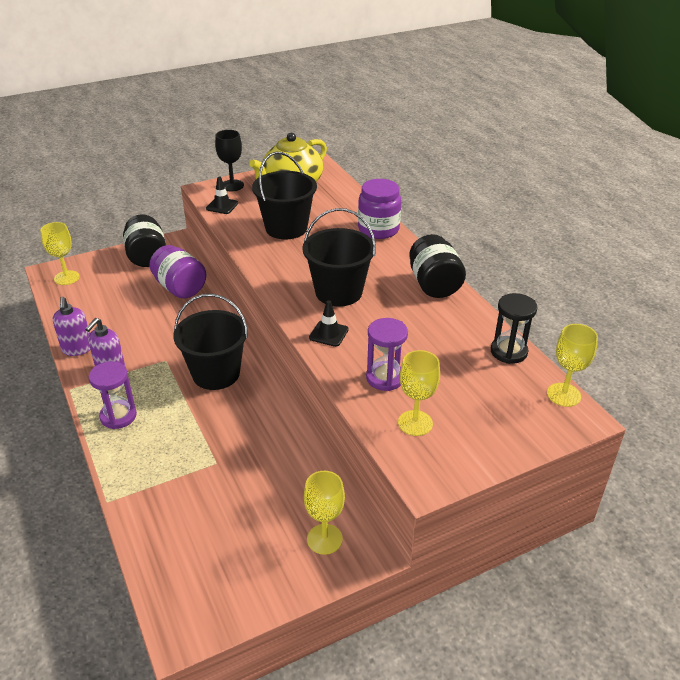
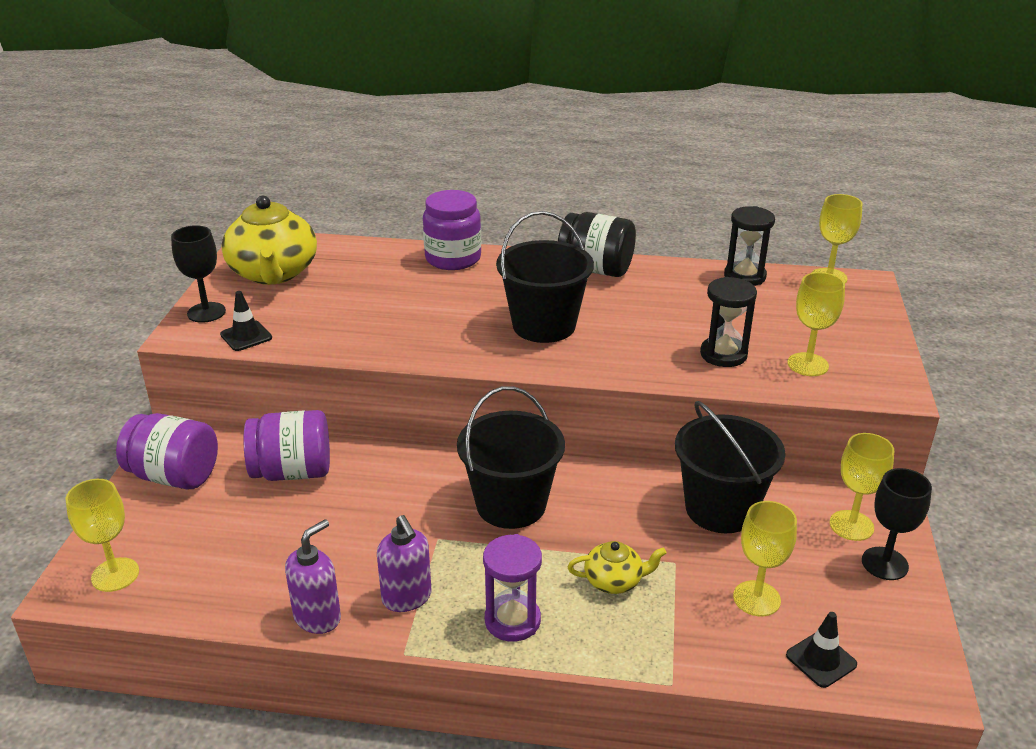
camera: 55 degrees left, 5 degrees down
purple soap dispenser [53,297,90,356] -> purple soap dispenser turned 75 degrees counterclockwise [285,519,341,634]
black jar [123,214,166,267] -> purple jar [116,413,218,489]
black bucket [252,152,317,240] -> black bucket moved to [675,401,785,533]
black traffic cone [309,300,349,347] -> black traffic cone moved to [786,612,857,688]
purple hourglass [366,318,408,391] -> black hourglass [700,277,757,367]
none -> yellow teapot [568,541,667,594]
none -> yellow goblet [733,501,797,616]
none -> black goblet [862,468,932,580]

